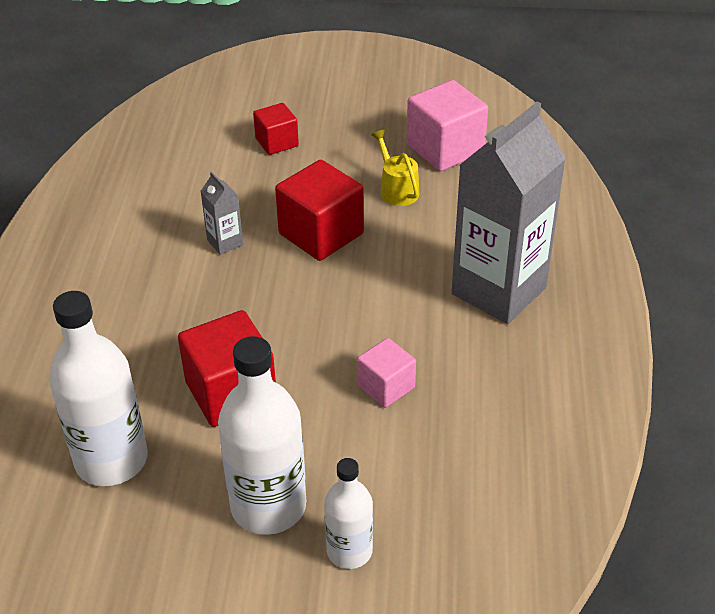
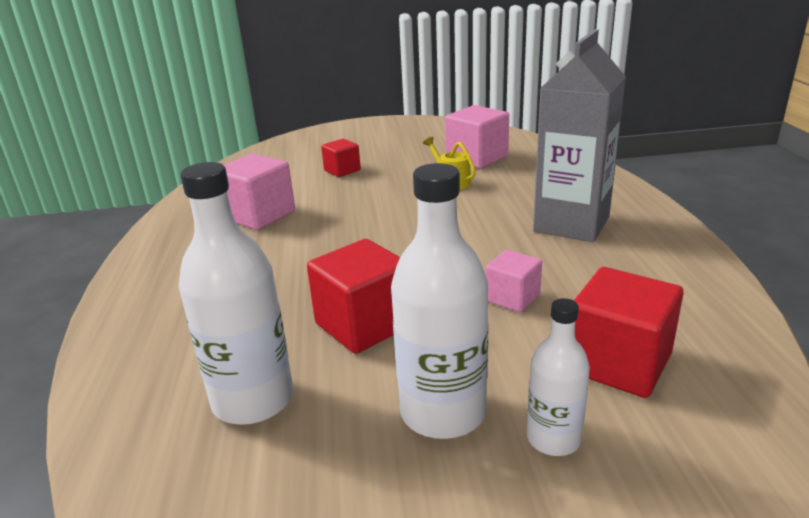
camera: 10 degrees left, 15 degrees down
grey carton [201,171,243,255] -> none
red cube [275,160,364,261] -> red cube moved to [574,267,684,398]
none -> pink cube [224,154,295,230]

